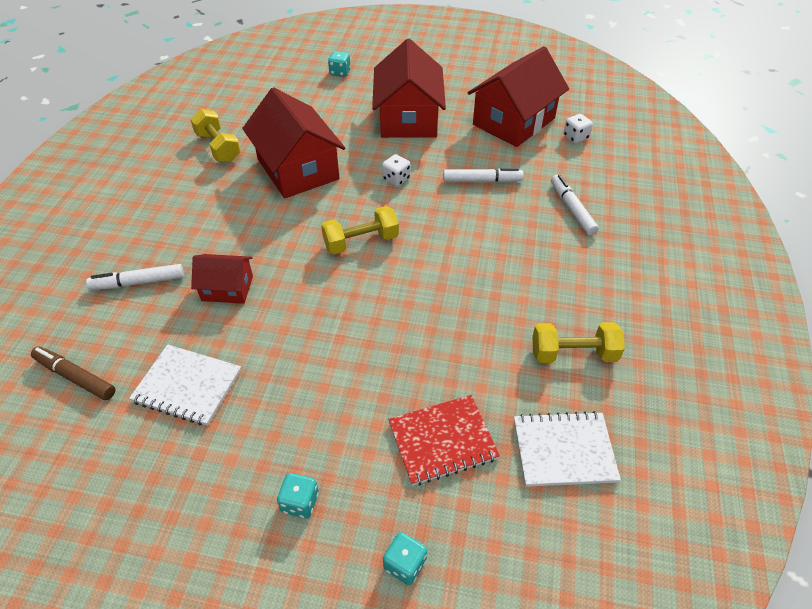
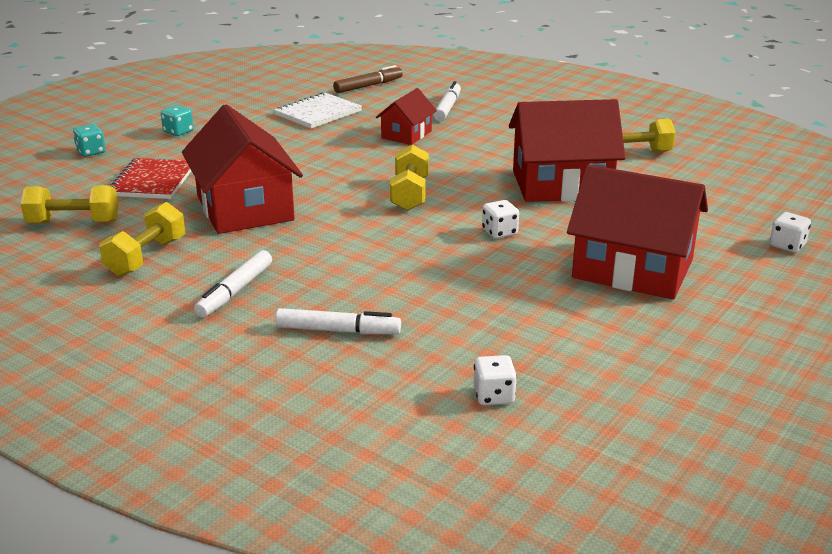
camera: 115 degrees right, 20 degrees down
turquoise dice [328,51,351,77] -> white dice [770,212,811,253]
white marker [443,168,524,183] -> white marker moved to [194,250,272,317]
red house [468,46,569,147] -> red house moved to [182,104,303,234]
white notebook [514,411,621,487] -> yellow dumbbell [21,185,119,224]

